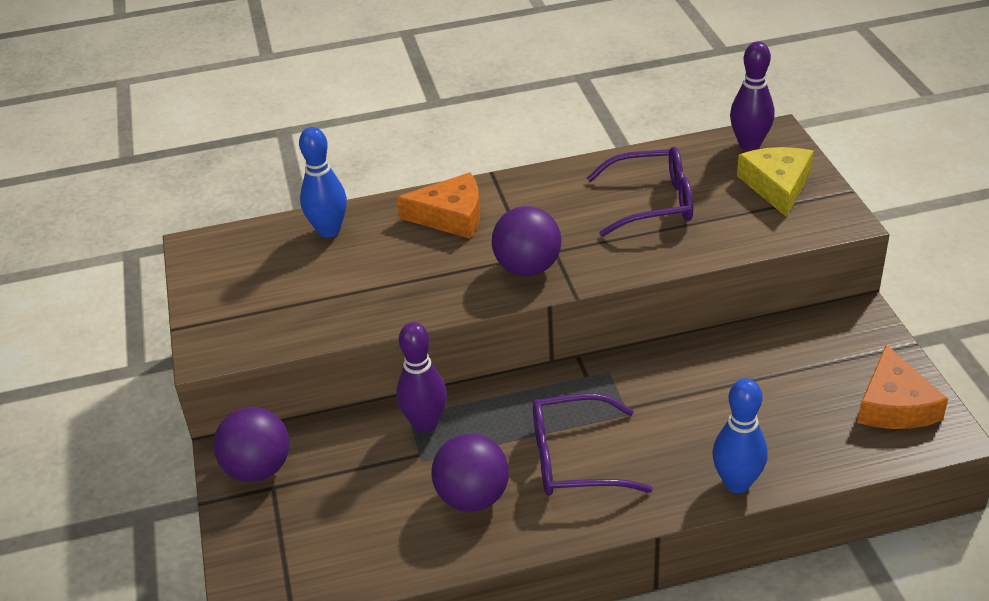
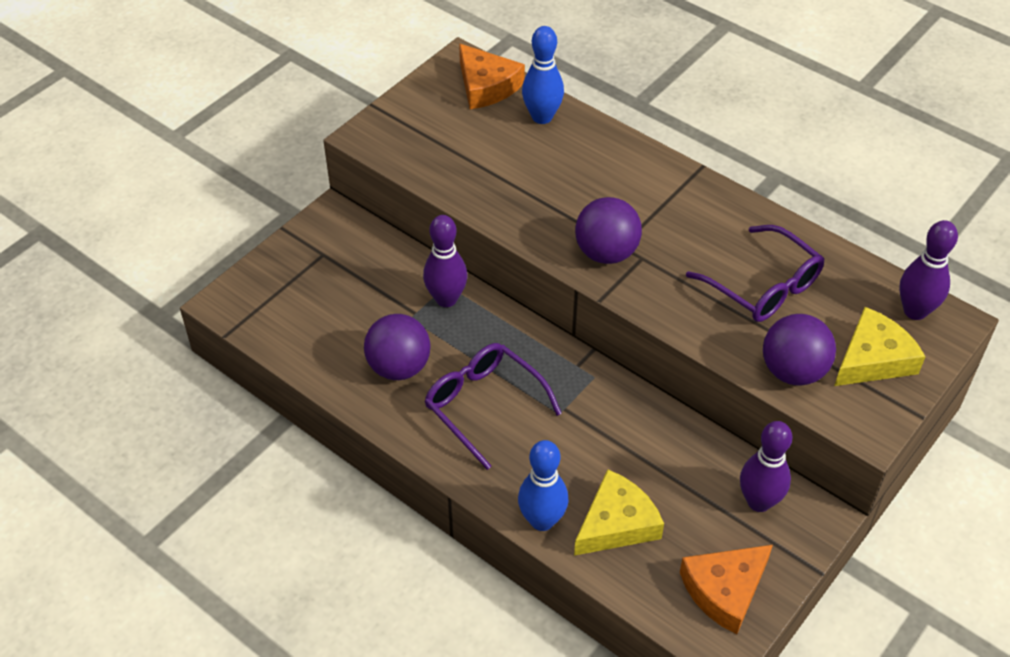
camera: 50 degrees right, 10 degrees up
purple ball [213,407,290,482] -> purple ball moved to [763,314,836,385]
orange cheese [396,172,480,238] -> orange cheese moved to [459,43,525,109]
none -> yellow cheese [574,469,664,556]
none -> purple bowling pin [740,421,792,512]

